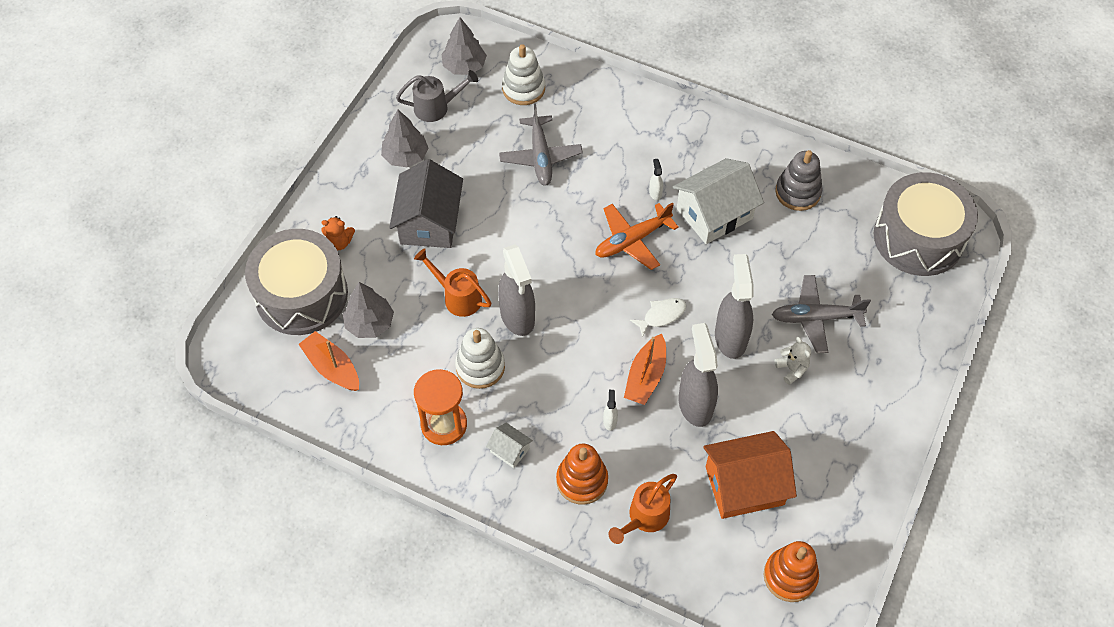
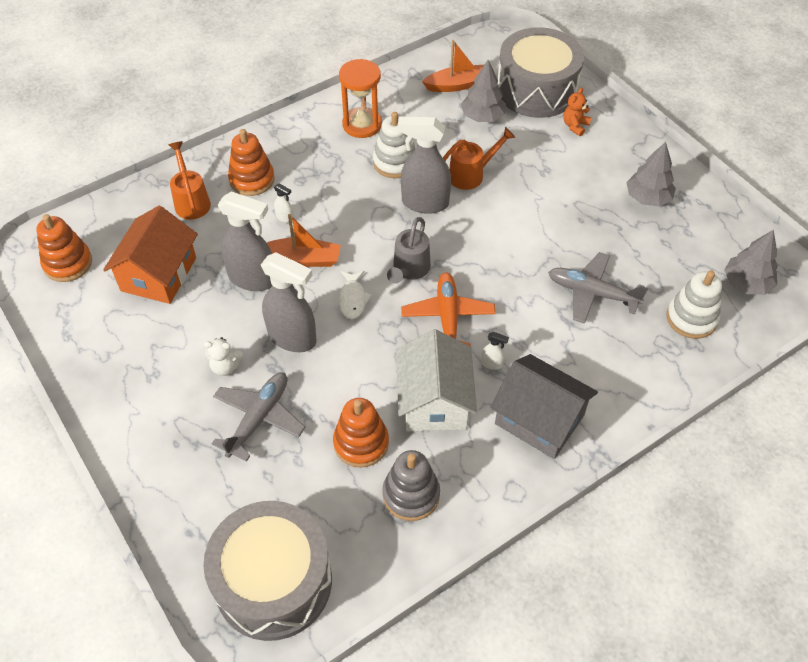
camera: 120 degrees right, 5 degrees down
grey house [389,159,463,248] -> grey house moved to [490,354,598,459]
grey watering can [396,70,478,122] -> grey watering can moved to [387,217,431,284]
white house [486,422,533,468] -> none
orange boat [624,334,666,405] -> orange boat turned 135 degrees clockwise [267,214,341,267]
none -> orange stacking toy [333,398,389,468]

